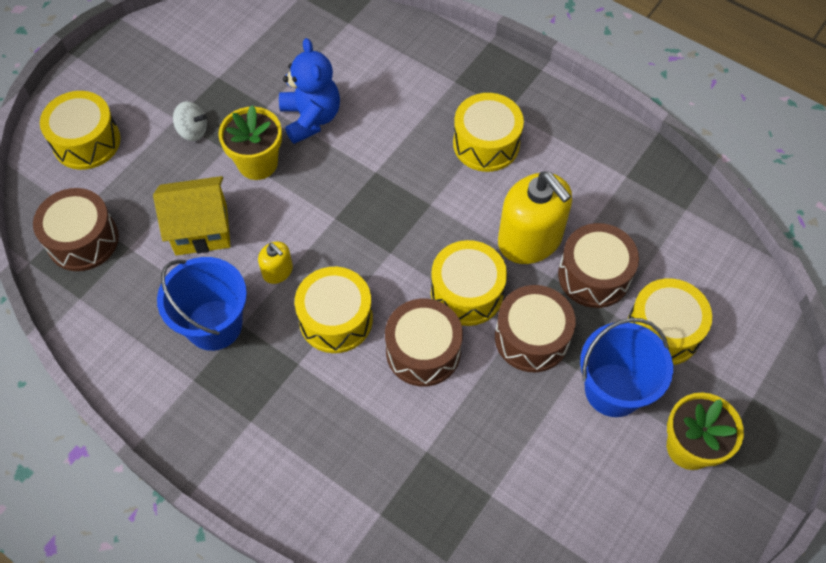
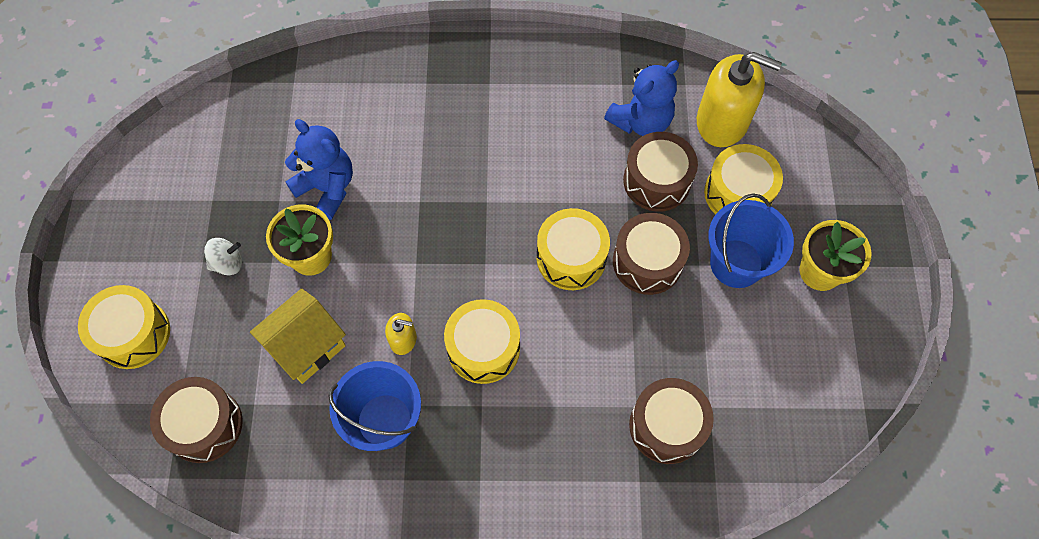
camera: 35 degrees left, 5 degrees up
brown drum [385,299,463,387] -> brown drum moved to [629,378,714,464]
yellow drum [453,93,524,172] -> none
yellow soap dispenser [498,171,572,264] -> yellow soap dispenser moved to [697,52,782,147]
none -> blue teddy bear [604,60,679,136]

